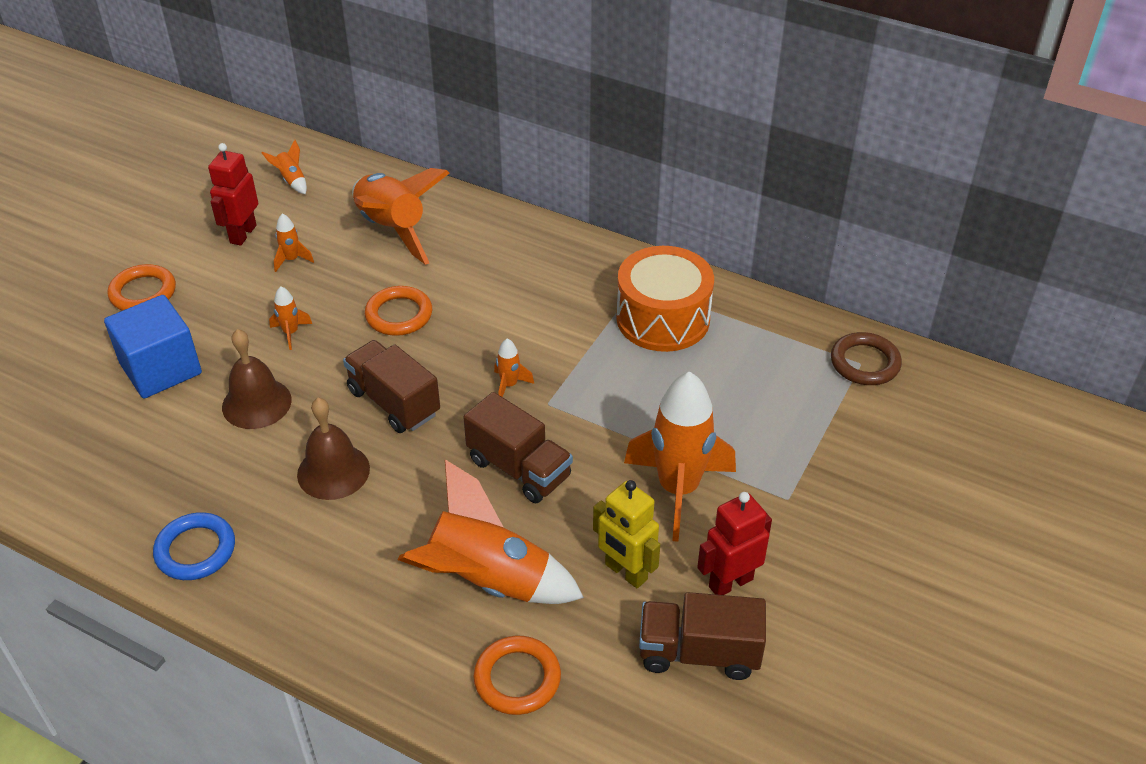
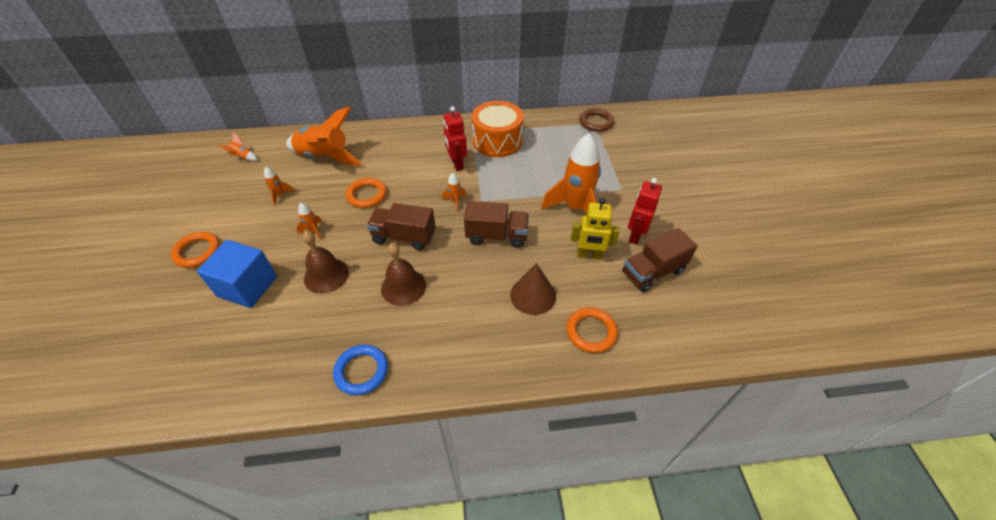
camera: 35 degrees left, 5 degrees up
red robot [208,143,258,246] -> red robot moved to [444,106,467,171]
orange rocket [398,459,584,604] -> brown cone [510,263,556,315]

